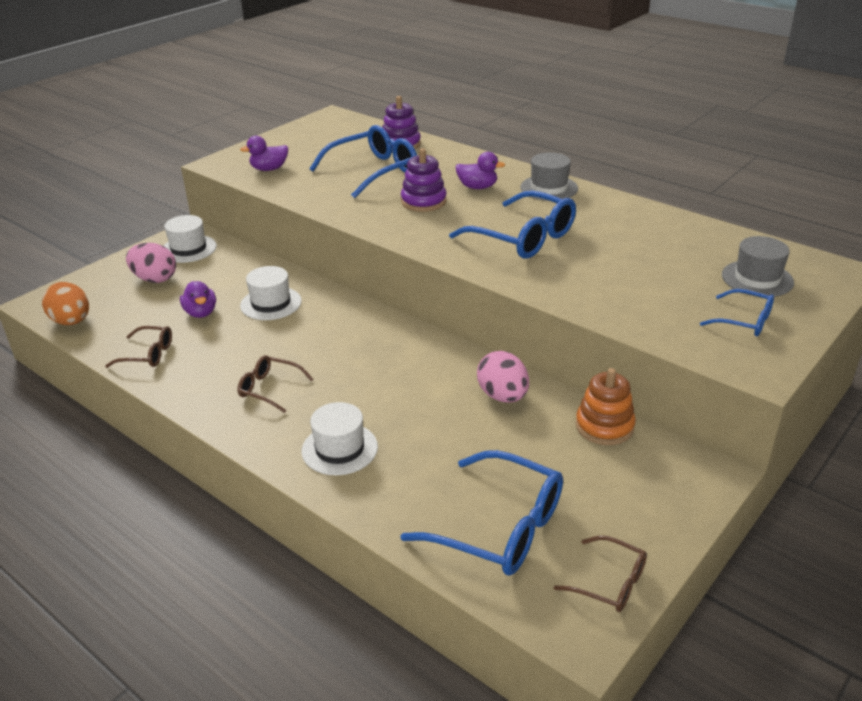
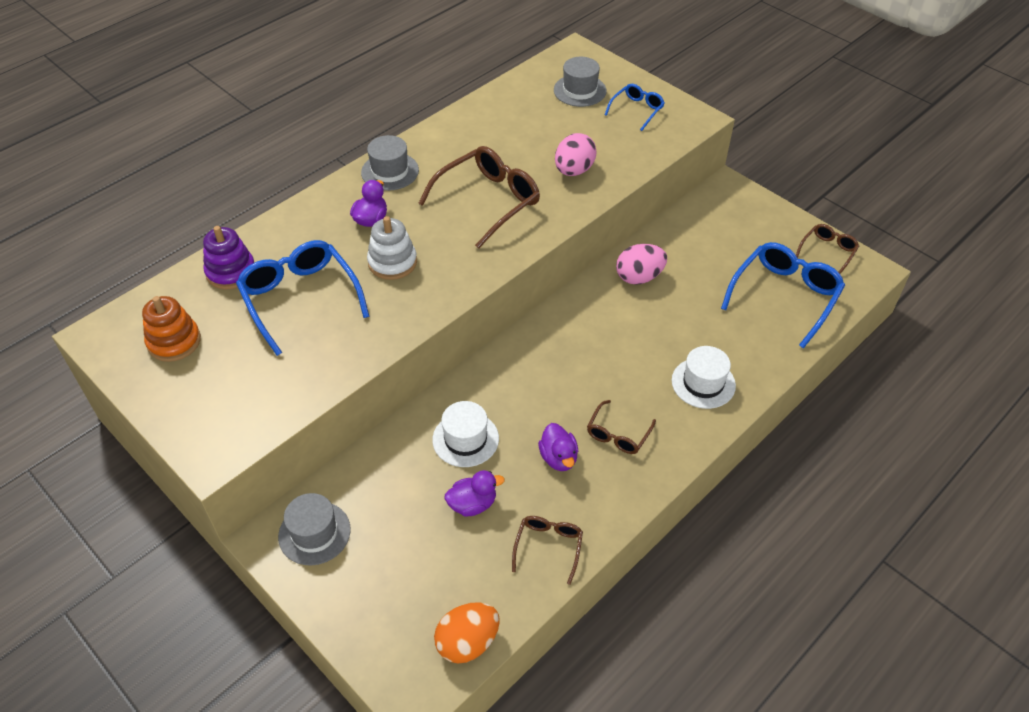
camera: 85 degrees left, 15 degrees up
pink egg [126,243,176,283] -> pink egg moved to [555,133,597,176]
white hat [163,215,217,263] -> grey hat [278,493,351,565]
purple duck [240,136,288,171] -> purple duck moved to [538,423,578,471]
purple stacking toy [401,148,447,212] -> white stacking toy [367,216,417,280]
blue glasses [449,190,576,259] -> brown glasses [418,146,540,249]
orange stacking toy [576,368,636,445] -> orange stacking toy moved to [142,296,201,362]

